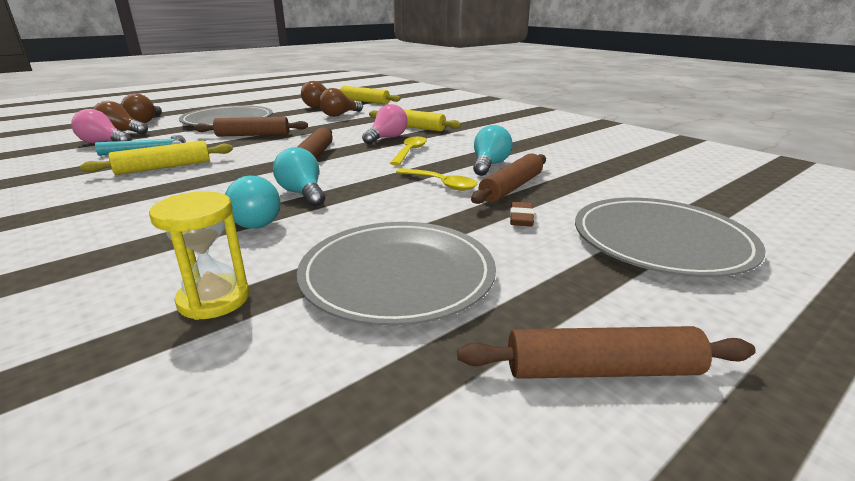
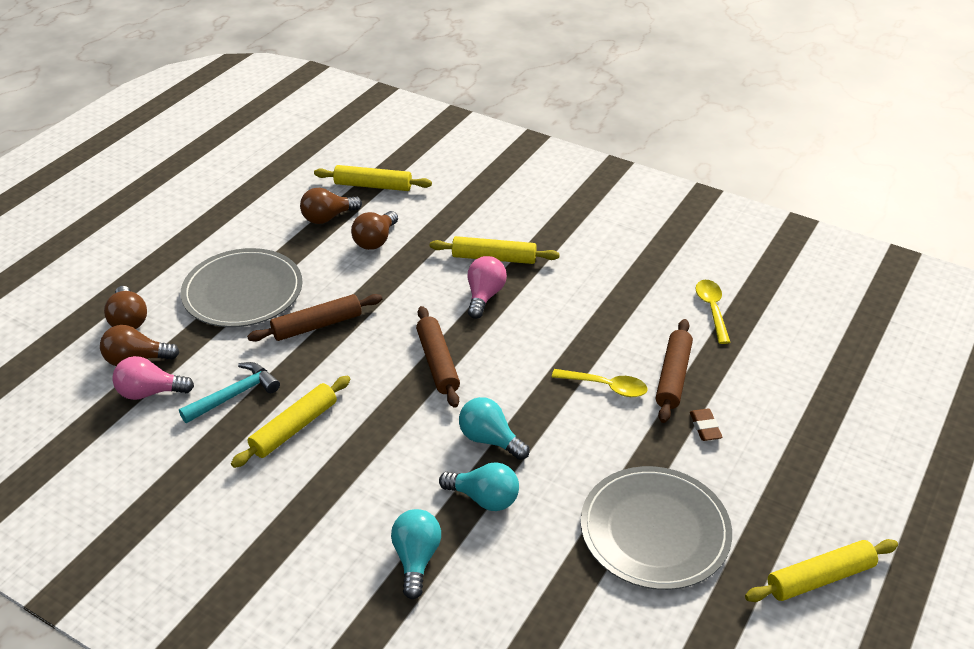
camera: 20 degrees left, 15 degrees up
yellow hourglass [149,191,249,320] -> none
yellow spoon [390,137,427,166] -> yellow spoon moved to [696,280,730,344]
brown rolling pin [457,326,756,379] -> yellow rolling pin [745,539,898,602]
turquoise light bulb [473,125,513,176] -> turquoise light bulb moved to [391,509,441,599]
grey plate [575,198,766,277] -> none

